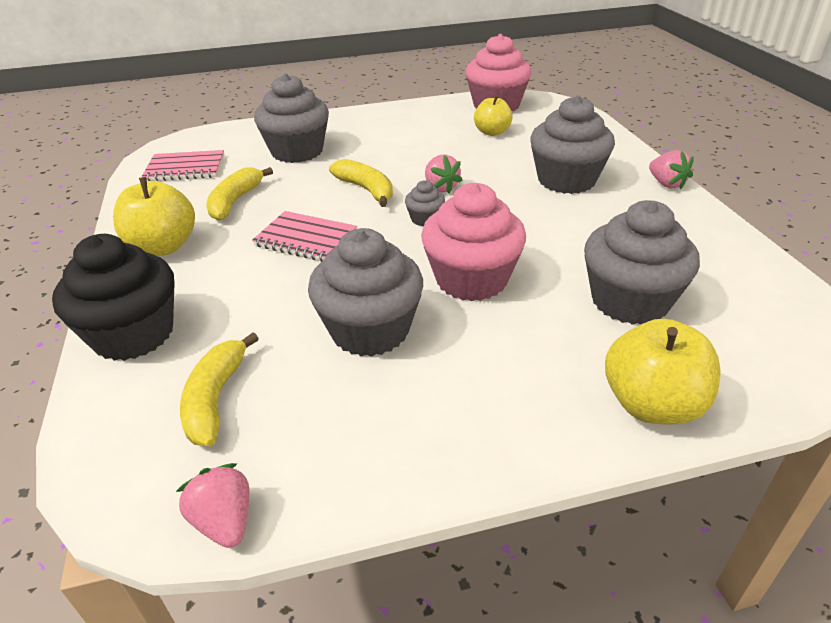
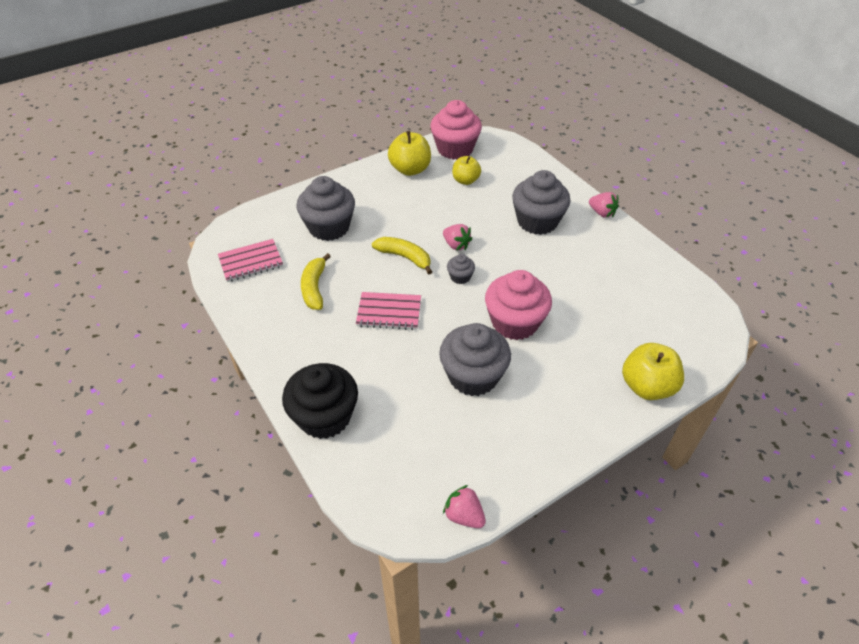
camera: 20 degrees left, 10 degrees up
yellow apple [113,177,195,256] -> yellow apple moved to [388,131,431,176]
yellow banana [180,332,259,446] -> none
grey cupcake [584,200,700,325] -> none

